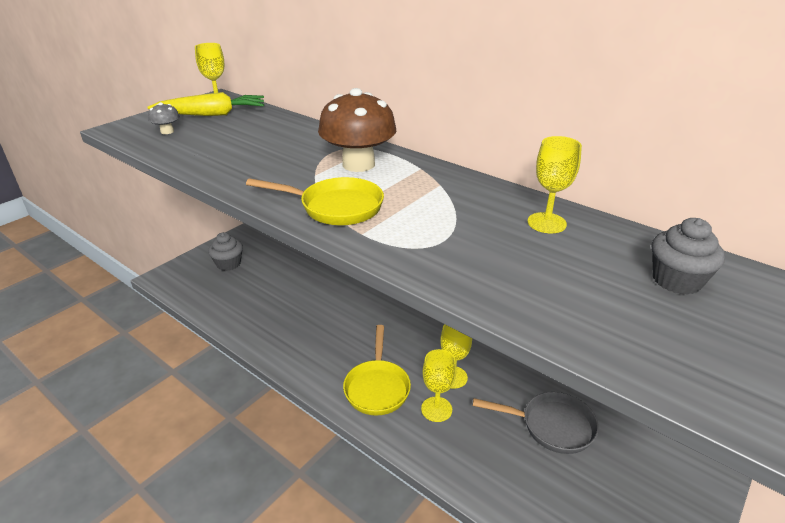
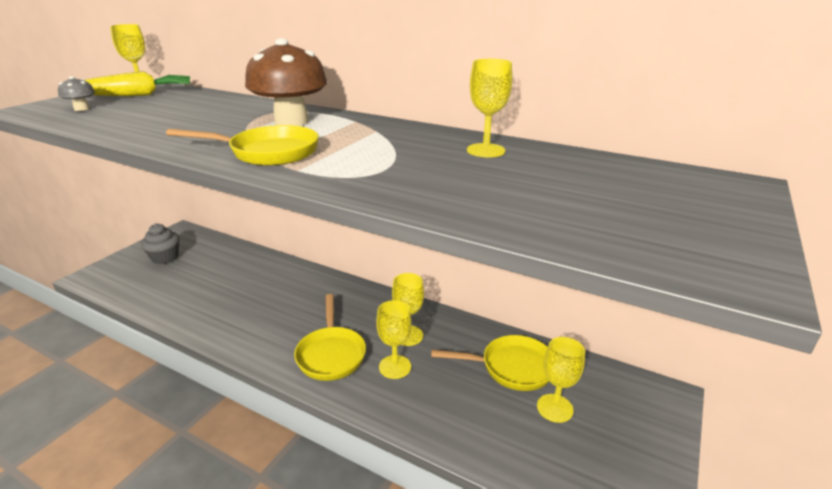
camera: 10 degrees left, 5 degrees down
grey pan [473,392,599,454] -> yellow pan [431,335,550,391]
grey cupcake [652,218,725,295] -> none
none -> yellow goblet [537,337,585,423]

